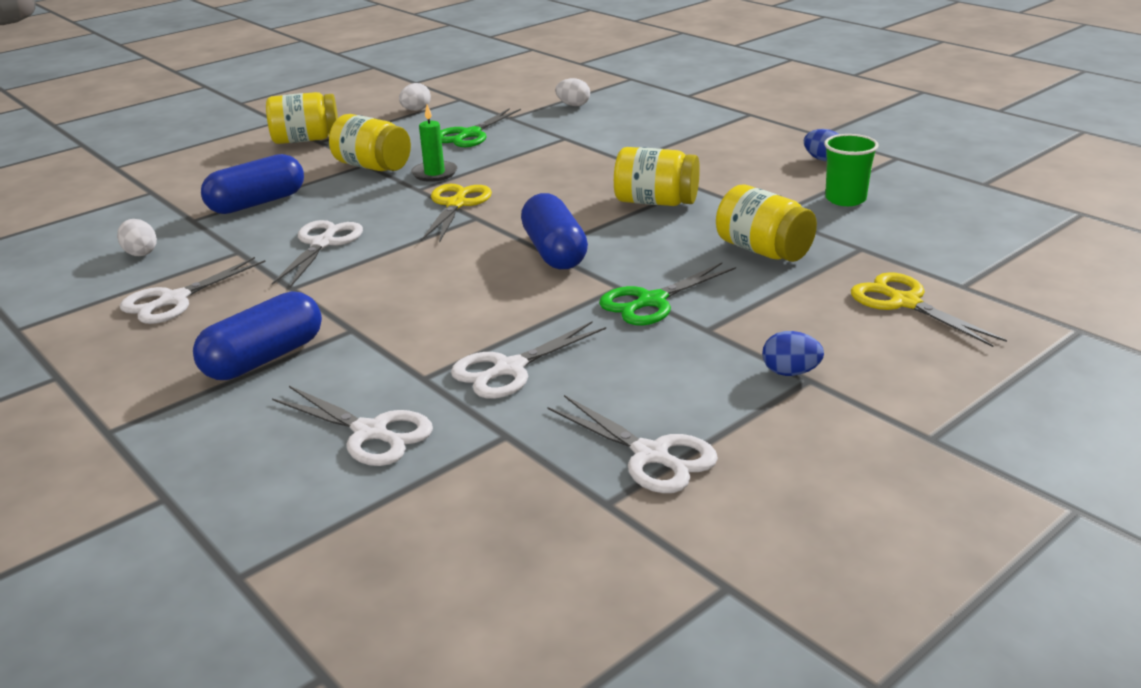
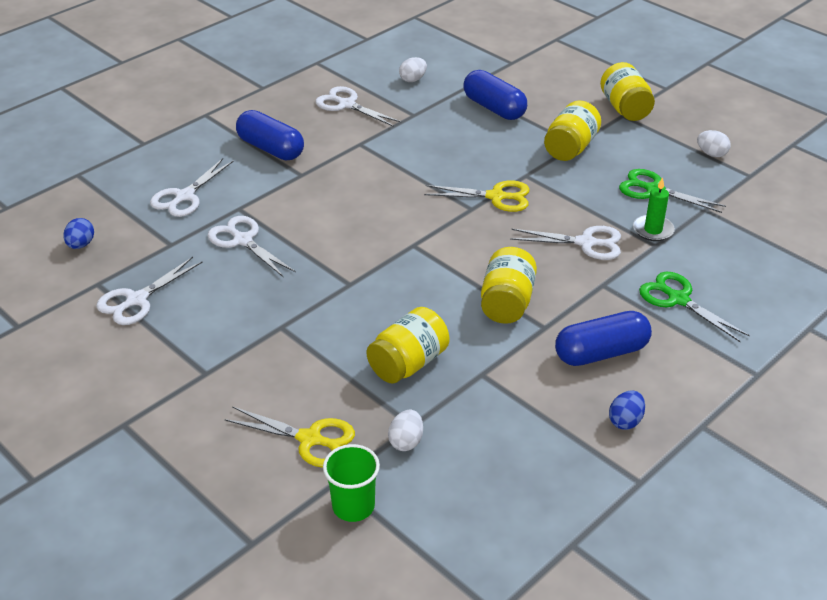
camera: 85 degrees right, 10 degrees up
white scissors [272,220,363,288] -> white scissors moved to [510,226,621,260]
green candle [411,105,457,182] -> green candle moved to [633,177,675,241]
blue capsule [521,193,588,269] -> blue capsule moved to [555,311,652,366]
white egg [555,78,590,106] -> white egg moved to [388,410,423,451]
green scissors [599,262,736,326] -> green scissors moved to [639,272,750,342]
blue egg [762,331,824,376] -> blue egg moved to [63,218,94,249]
green cup [824,134,879,206] -> green cup moved to [323,444,380,522]
yellow scissors [851,272,1007,347] -> yellow scissors turned 60 degrees clockwise [224,407,355,468]

